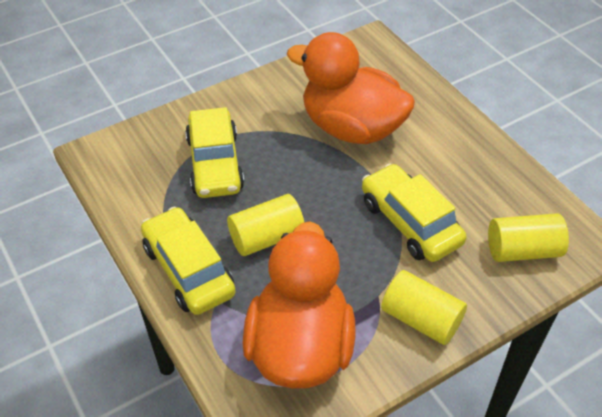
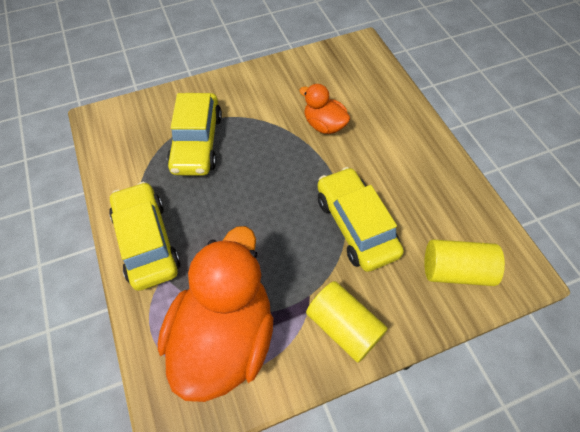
camera: 10 degrees right, 10 degrees up
yellow cylinder [227,194,304,256] -> none
orange duck [286,32,415,144] -> orange duck [299,84,350,134], size x0.49

